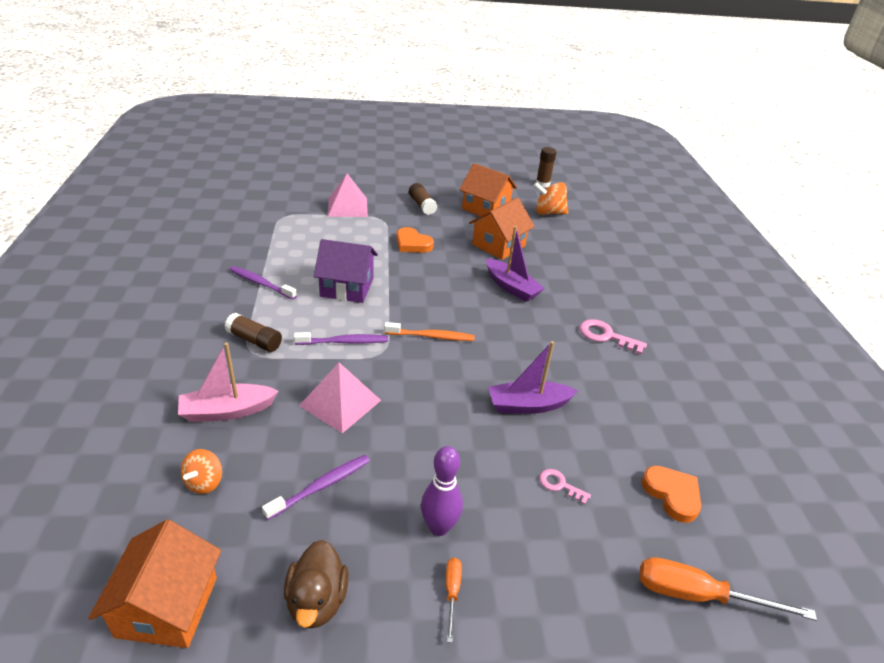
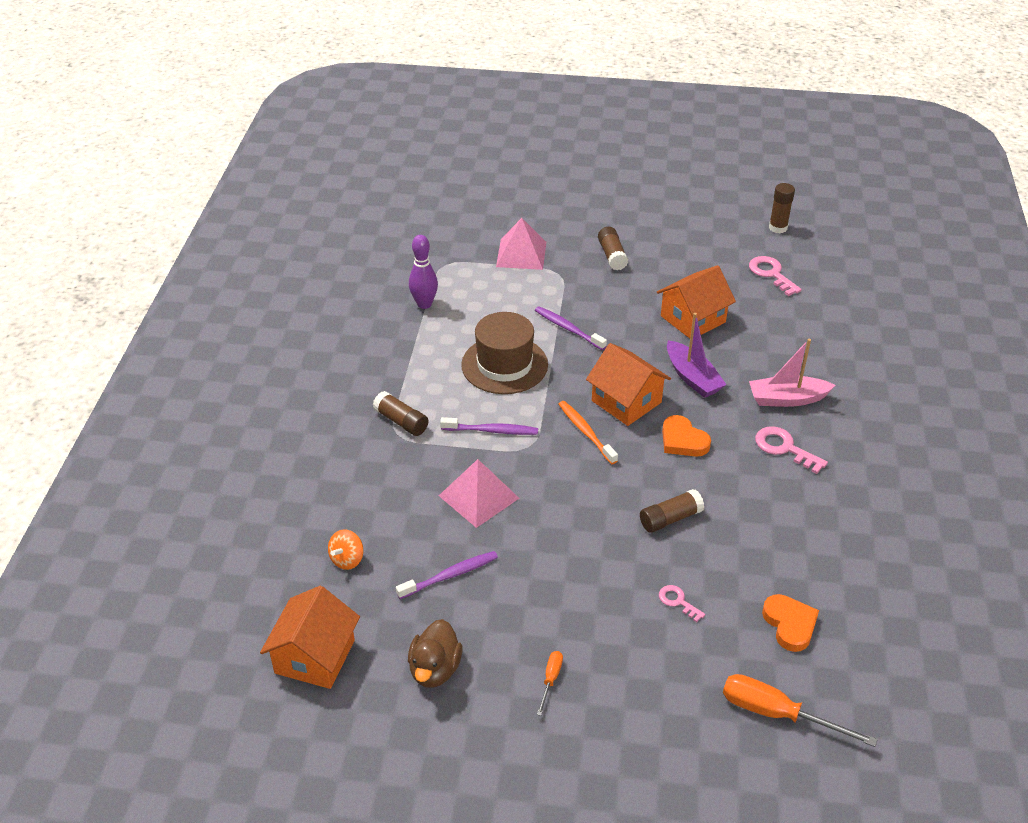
camera: 15 degrees right, 5 degrees up
pink boat [178,342,279,422] -> pink boat moved to [749,339,836,407]
purple toothbrush [229,266,297,300] -> purple toothbrush moved to [535,306,607,350]
purple house [314,239,378,303] -> brown hat [461,312,548,394]
orange toothbrush [384,322,475,341] -> orange toothbrush turned 135 degrees counterclockwise [559,401,618,464]
orange heart [396,227,434,253] -> orange heart moved to [662,415,711,457]
purple bowling pin [421,446,463,536] -> purple bowling pin moved to [409,235,438,309]
orange house [459,163,517,218] -> orange house moved to [586,343,671,426]
purple boat [488,341,578,414] -> brown glue stick [640,489,704,533]
orange spinning top [534,182,568,215] -> pink key [749,256,802,296]

